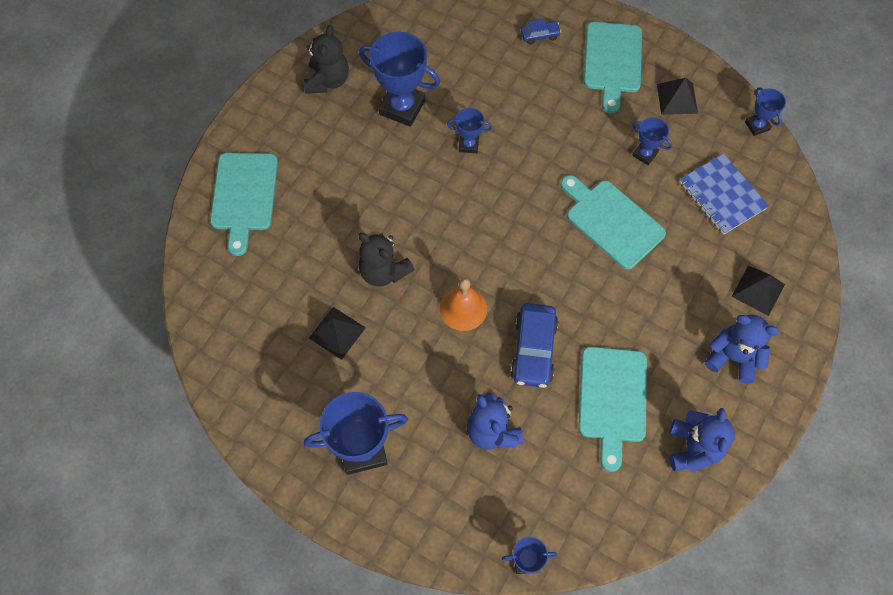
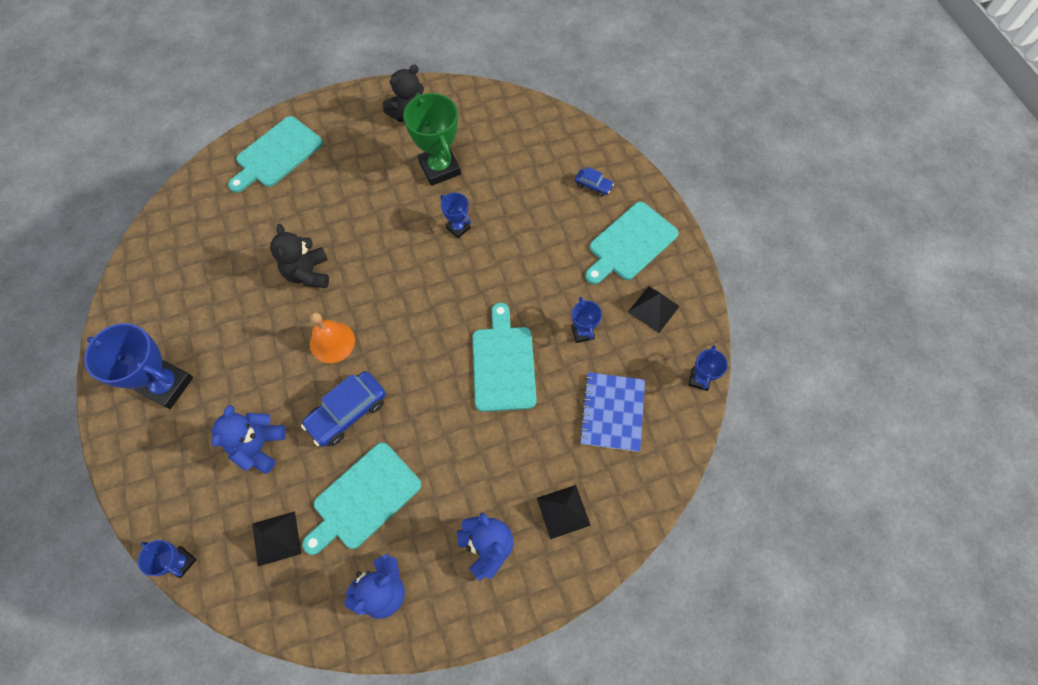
camera: 40 degrees right, 0 degrees up
black pyramid [309,307,366,360] -> black pyramid moved to [252,511,301,566]
blue trophy [359,32,440,127] -> green trophy [403,93,461,186]

